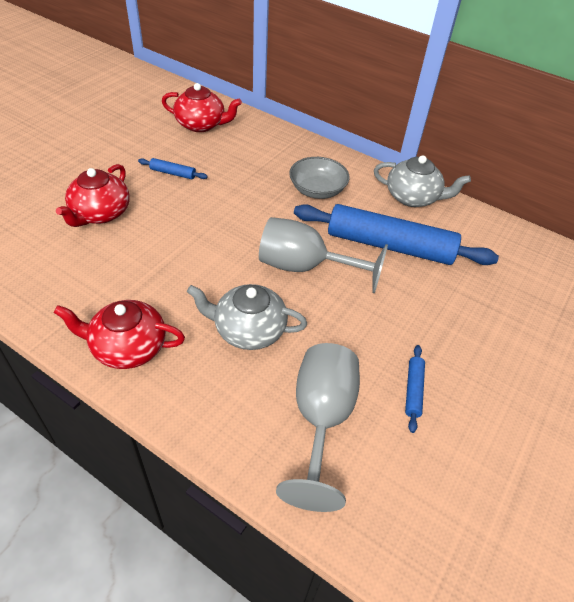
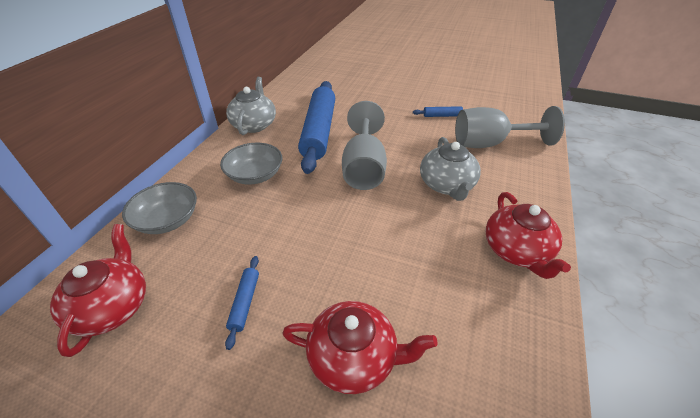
camera: 100 degrees left, 5 degrees down
none -> grey bowl [122,182,197,234]

